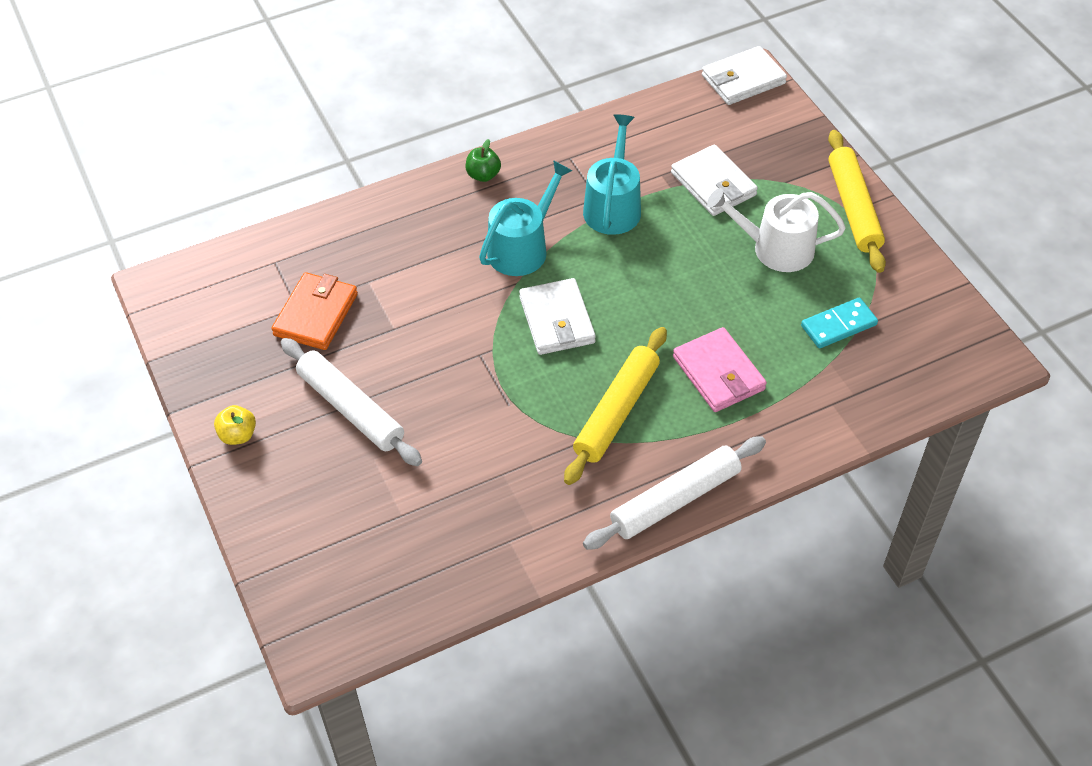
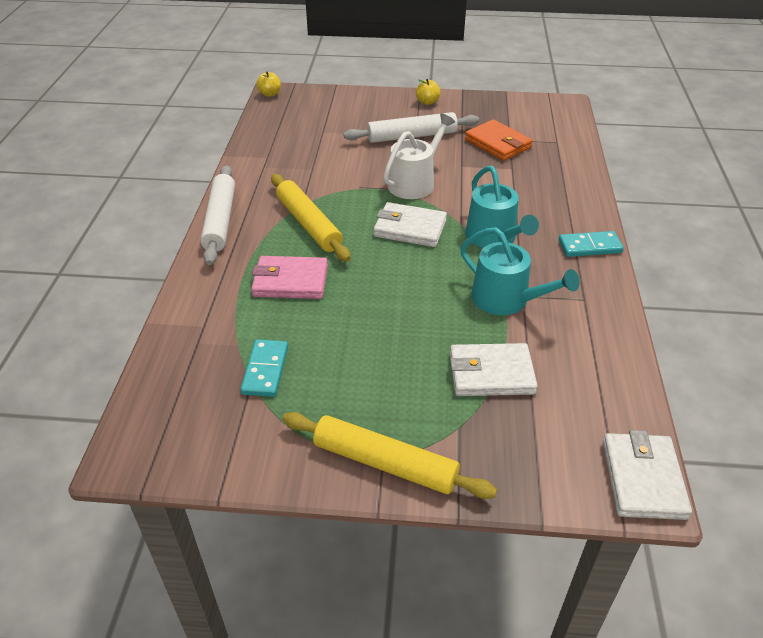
camera: 120 degrees right, 10 degrees down
green apple [466,139,501,182] -> turquoise domino [559,231,624,257]
white watering can [707,188,846,272] -> white watering can moved to [383,113,455,199]
none -> yellow apple [256,72,281,97]

